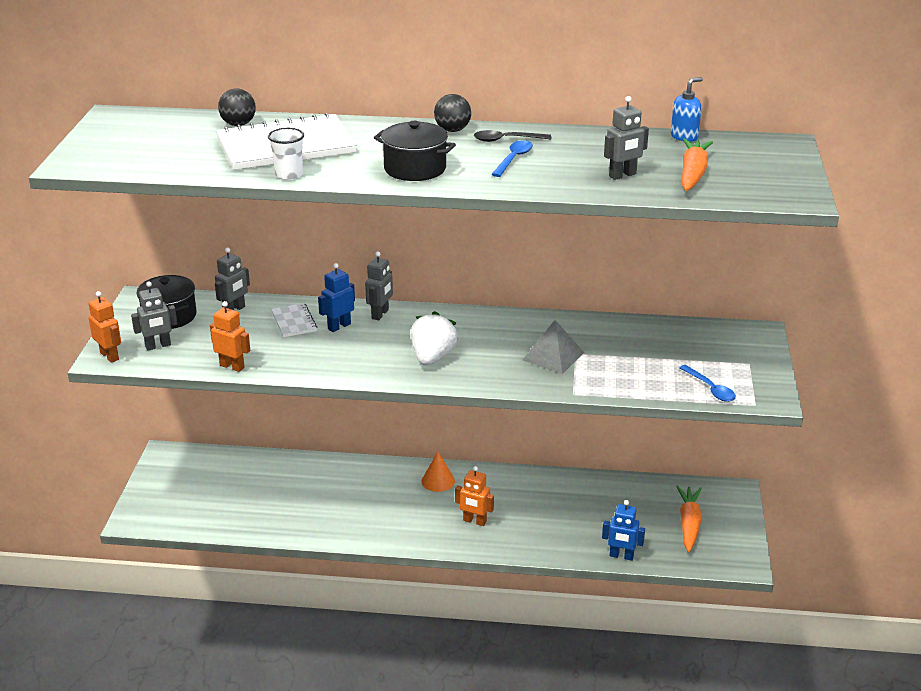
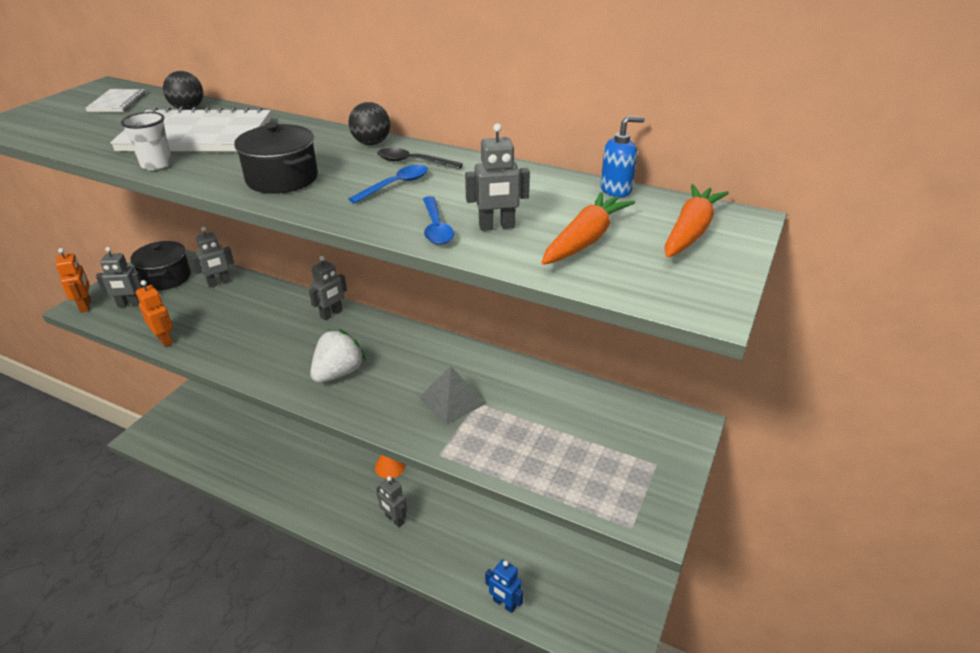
camera: 20 degrees right, 5 degrees up
white notebook [271,303,317,337] -> white notebook moved to [85,89,145,112]
blue robot [318,263,355,332] -> none
orange robot [455,466,494,526] -> grey robot [376,476,407,527]
orange carrot [676,485,702,552] -> orange carrot moved to [665,184,729,258]
blue spoon [680,365,736,402] -> blue spoon moved to [423,196,454,245]

